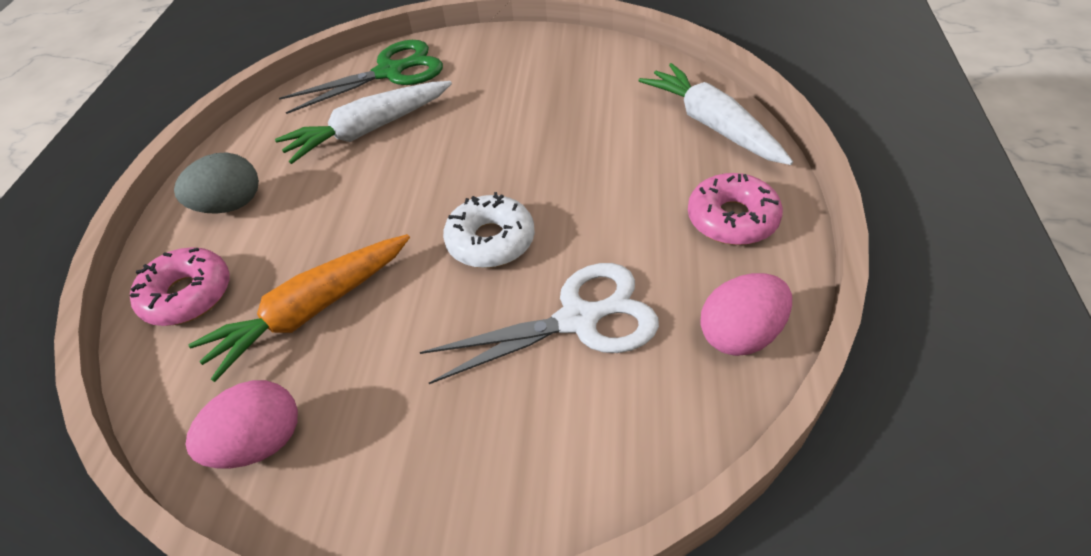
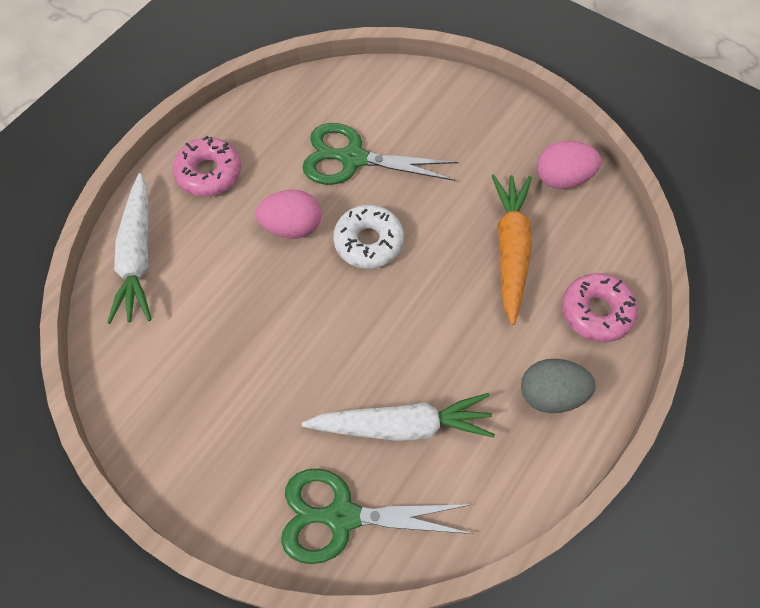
camera: 155 degrees left, 15 degrees up
orange carrot [189,234,410,382] -> orange carrot turned 75 degrees counterclockwise [492,174,532,325]
white scissors [420,263,659,384] -> green scissors [302,123,458,185]
pink egg [700,273,792,356] -> pink egg moved to [255,190,322,239]

